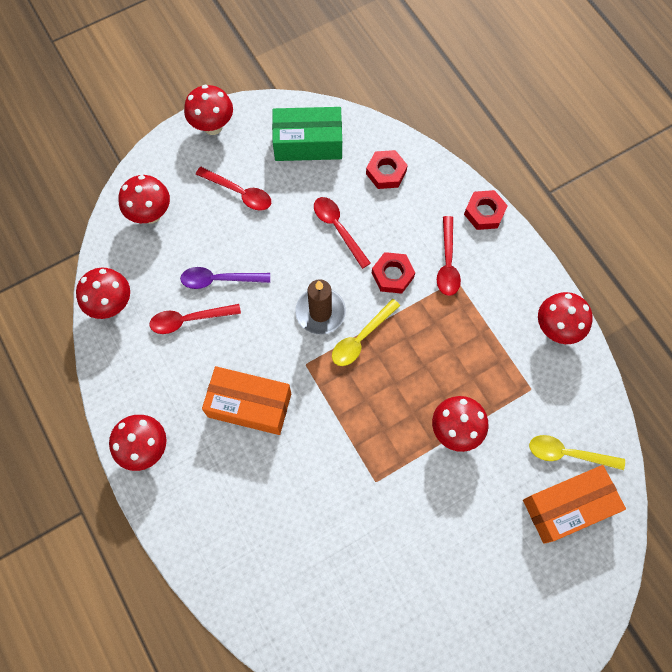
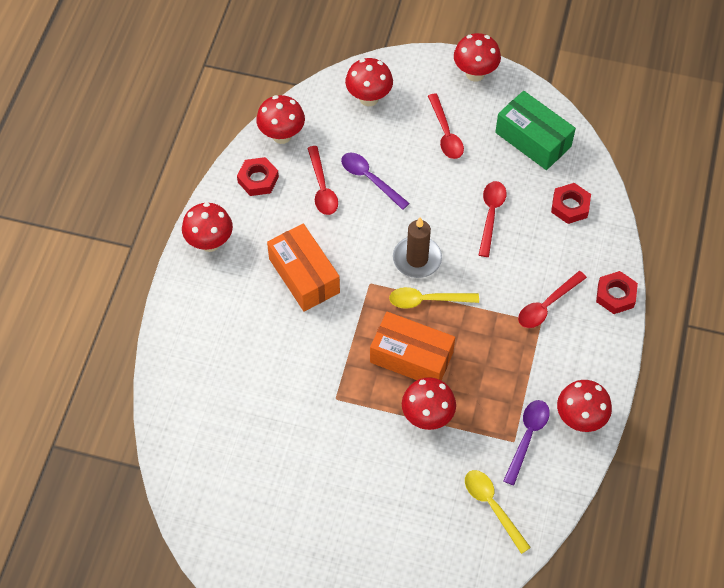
camera: 45 degrees right, 10 degrees down
red spoon [149,304,241,334] -> red spoon turned 135 degrees counterclockwise [308,146,338,215]
red nut [372,252,415,294] -> red nut moved to [237,157,279,196]
orange box [523,465,626,544] -> orange box moved to [370,312,455,380]
none -> purple spoon [503,400,550,485]

